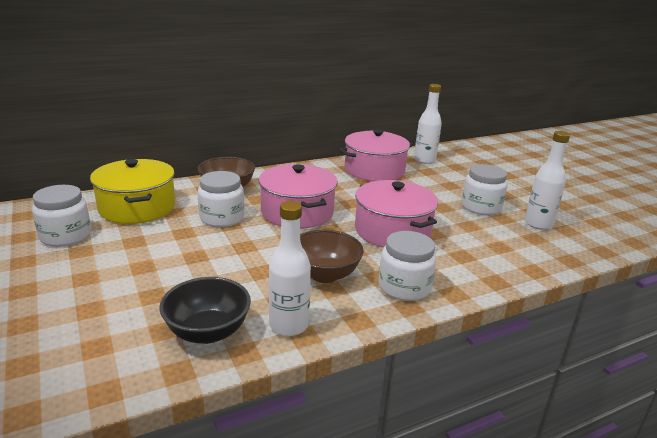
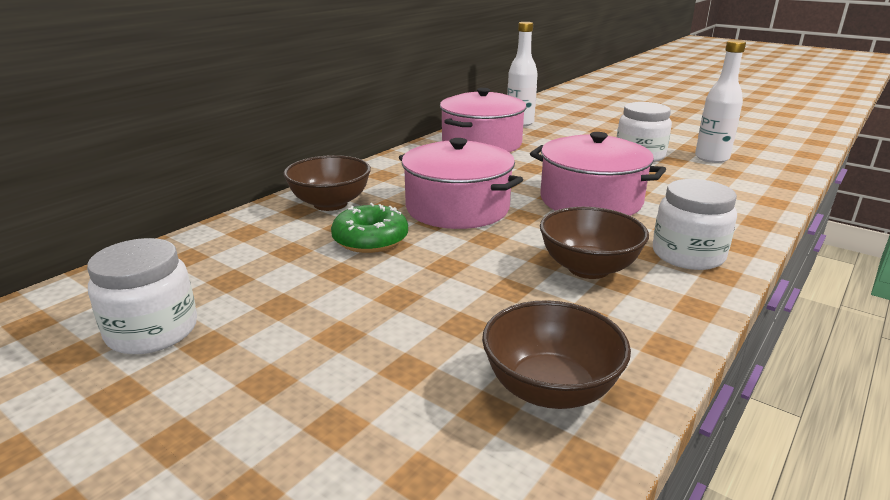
camera: 25 degrees left, 0 degrees up
yellow pot [90,159,175,224] -> none
black bowl [159,277,251,344] -> brown bowl [482,300,631,409]
white jar [198,171,244,227] -> green donut [331,203,408,253]
white bottle [269,201,311,336] -> none

